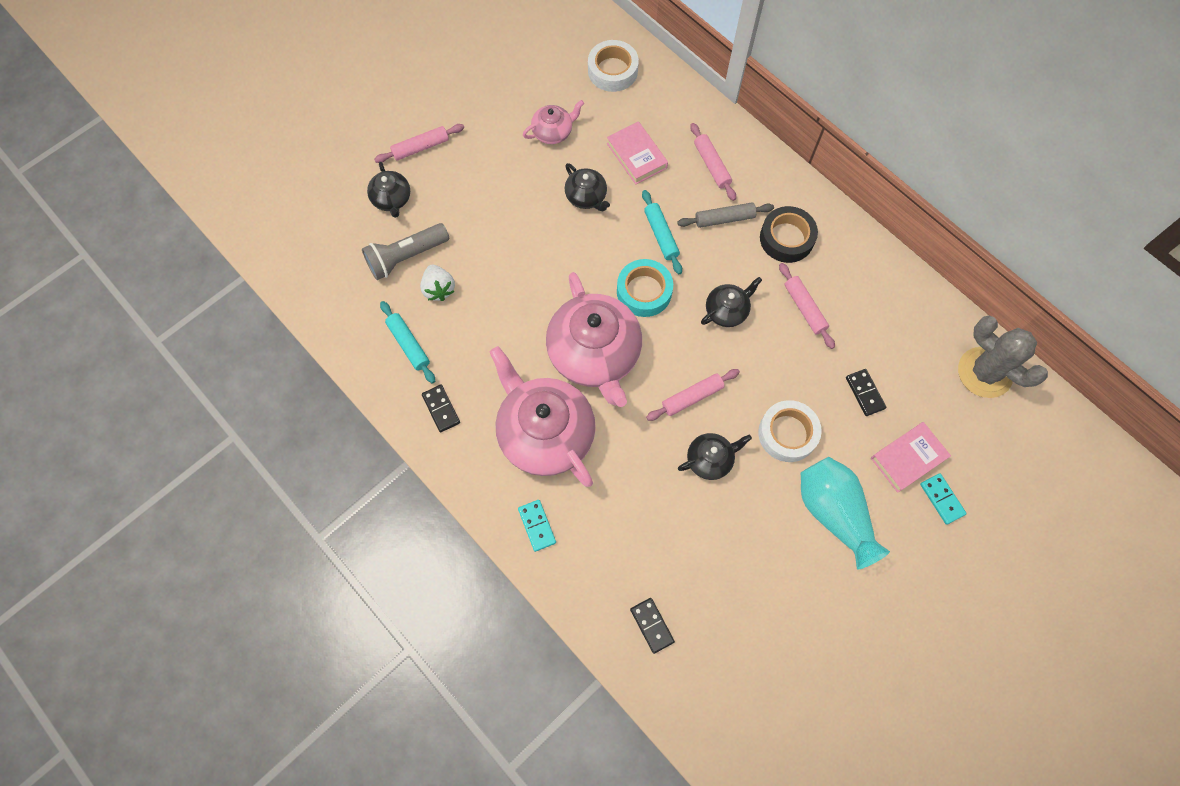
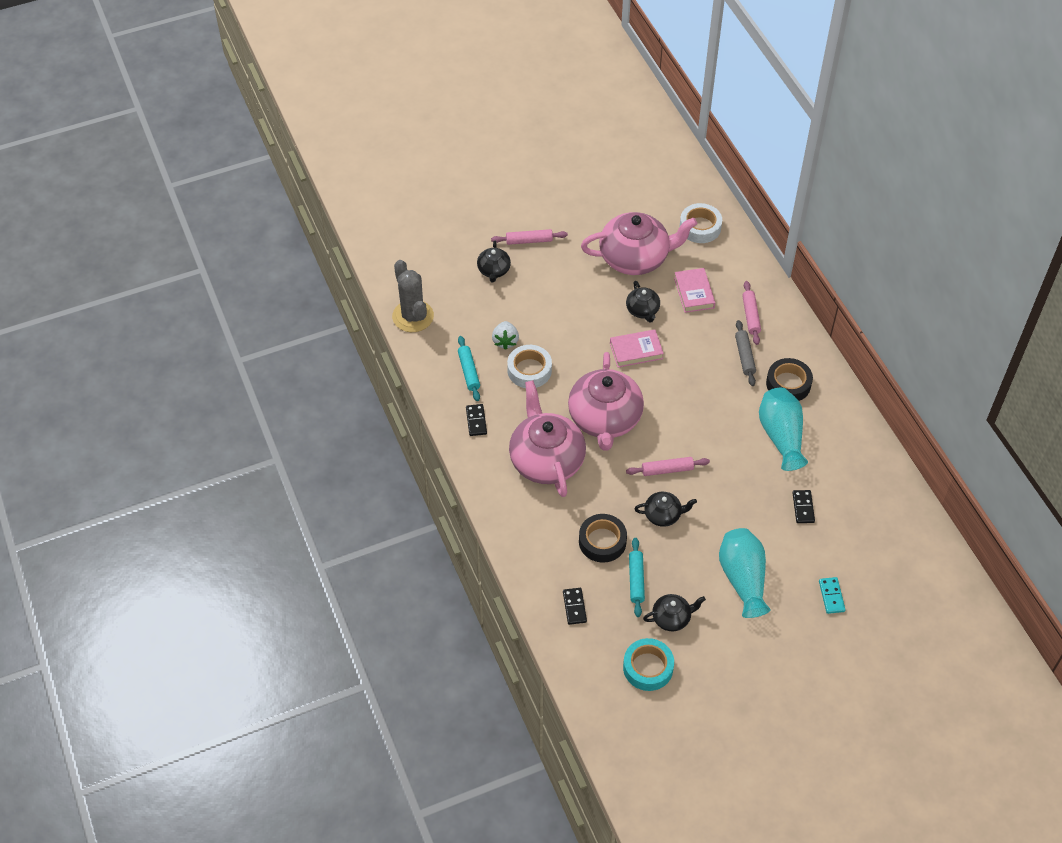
camera: 20 degrees right, 15 degrees down
grey flashlight [362,223,449,280] -> none
turquoise domino [518,500,556,552] -> none
pink teapot [523,100,584,144] -> pink teapot [581,212,697,275], size x2.09
turquoise tape [617,259,673,317] -> turquoise tape moved to [623,638,674,691]
turquoise rolling pin [642,190,682,274] -> turquoise rolling pin moved to [629,538,645,617]
grey rolling pin [677,203,774,228] -> grey rolling pin turned 75 degrees clockwise [735,320,756,386]
black teapot [701,277,762,327] -> black teapot moved to [643,594,706,631]
white tape [758,400,822,462] -> white tape moved to [507,345,552,388]
pink rolling pin [779,263,835,349] -> turquoise vase [759,388,808,471]
pink book [871,422,951,493] -> pink book moved to [610,329,664,367]
grey cactus [958,316,1048,398] -> grey cactus moved to [392,260,434,332]
none -> black tape [579,514,627,563]

